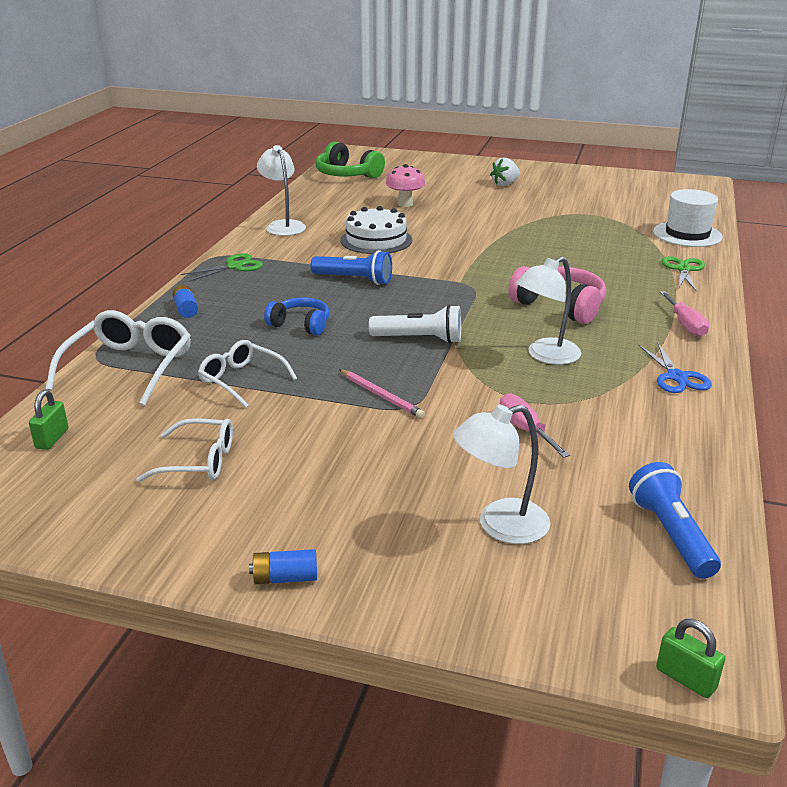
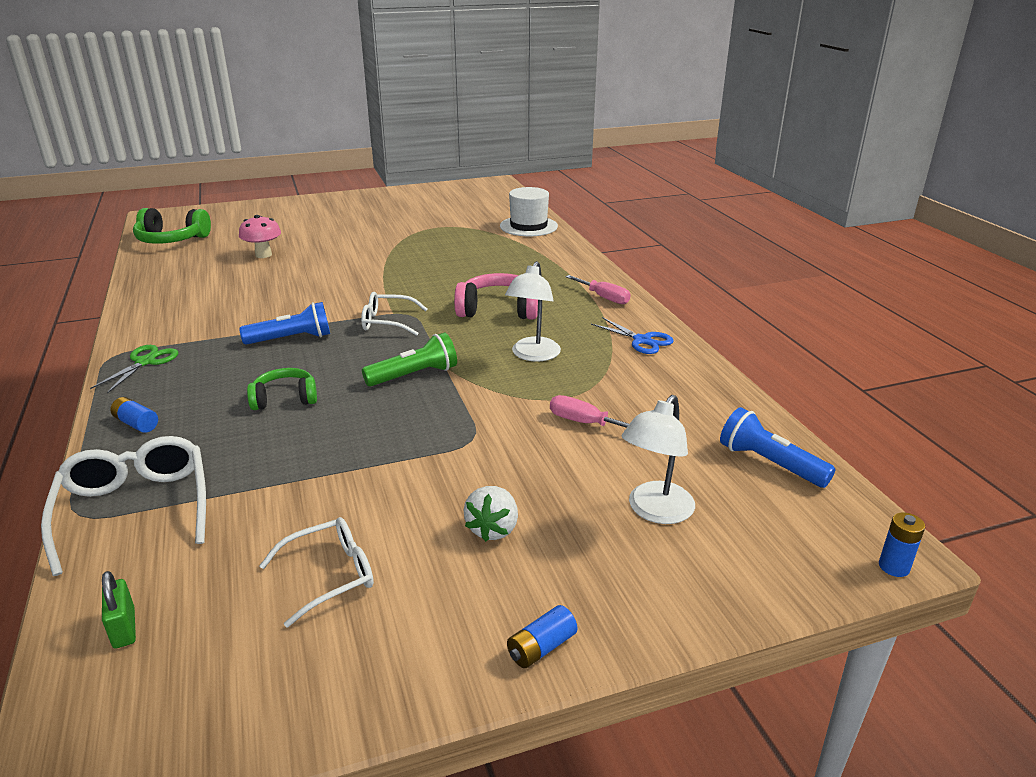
camera: 35 degrees left, 0 degrees up
white glasses [198,340,297,408] -> white glasses moved to [361,292,427,336]
white lamp [257,145,306,236] -> none
blue headphones [264,298,329,335] -> green headphones [247,368,317,410]
pink pencil [339,369,425,418] -> none
white cake [340,206,412,254] -> none
white flashlight [369,305,461,344] -> green flashlight [362,332,457,387]
white strawberry [490,158,520,186] -> white strawberry moved to [464,486,518,542]
green padlock [656,619,725,698] -> blue battery [879,512,925,577]
green scissors [662,256,705,292] -> none

